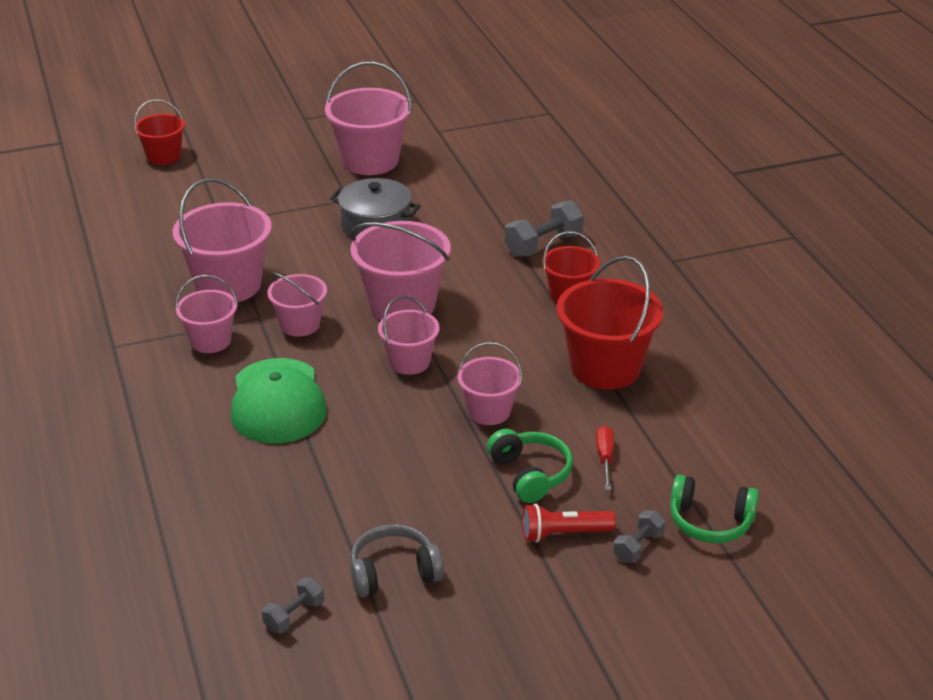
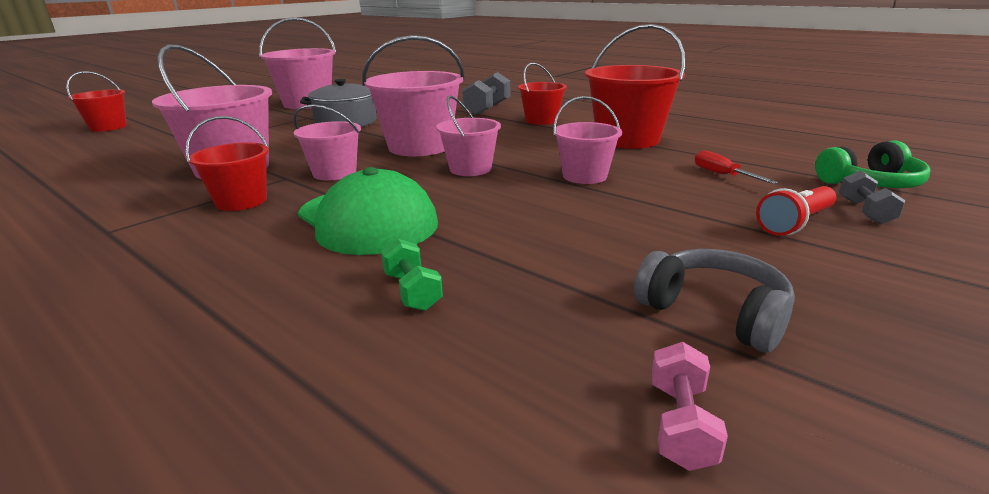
camera: 30 degrees left, 10 degrees down
pink bucket [175,275,238,353] -> red bucket [186,116,269,211]
grey dumbbell [262,577,324,634] -> pink dumbbell [651,342,728,471]
grey headphones [350,524,444,598] -> grey headphones turned 90 degrees clockwise [634,249,795,353]
green headphones [487,429,573,503] -> none
none -> green dumbbell [381,238,443,311]

